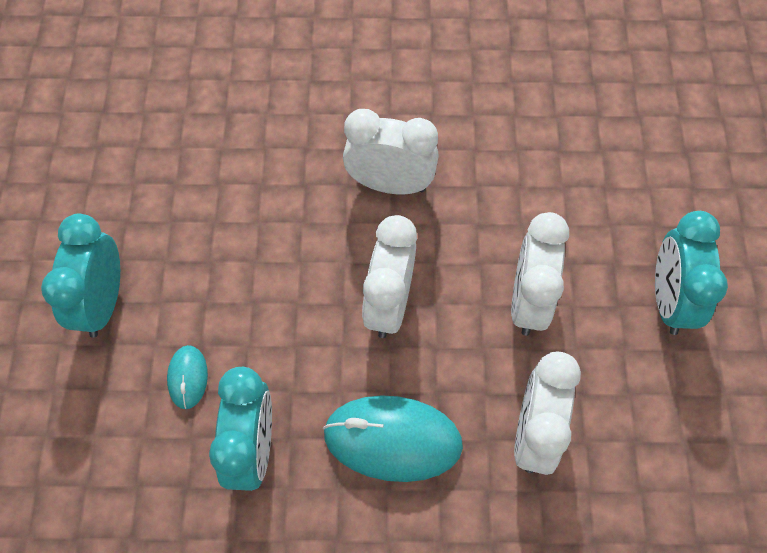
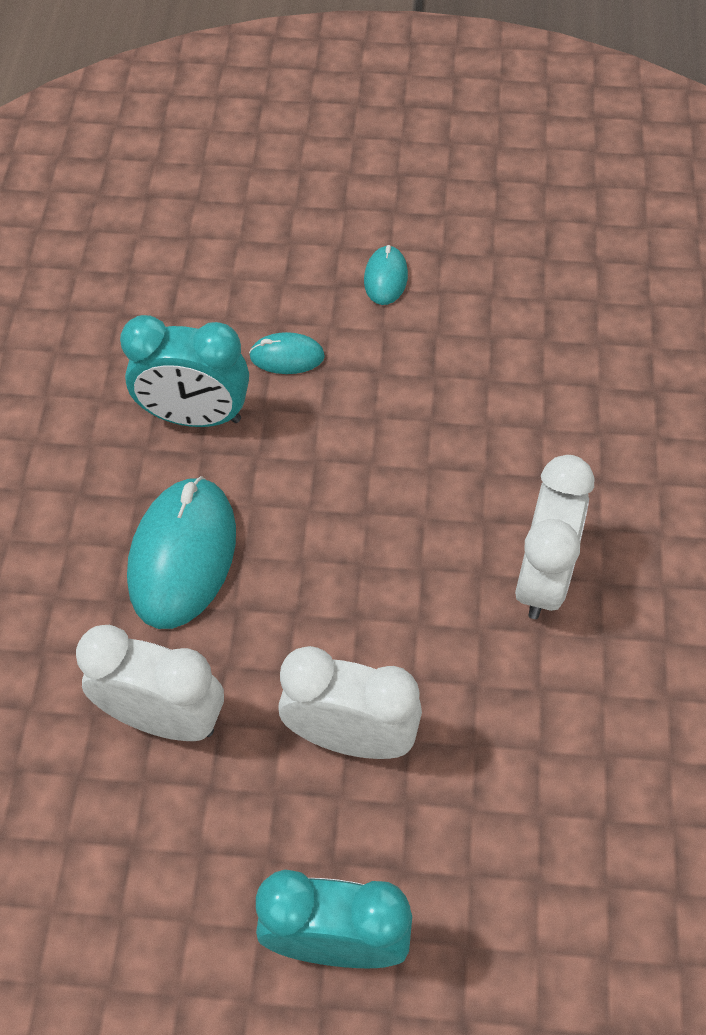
camera: 95 degrees right, 5 degrees down
turquoise clock [41,214,120,338] -> turquoise mouse [364,245,408,305]
white clock [362,215,417,338] -> none

